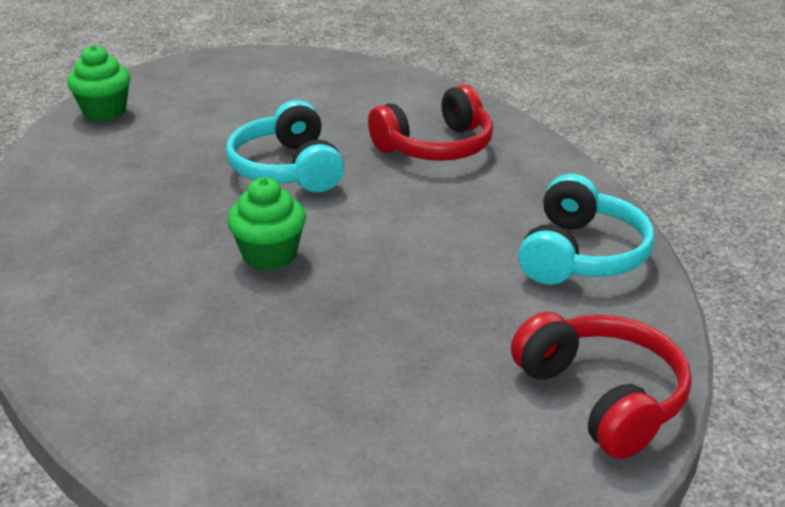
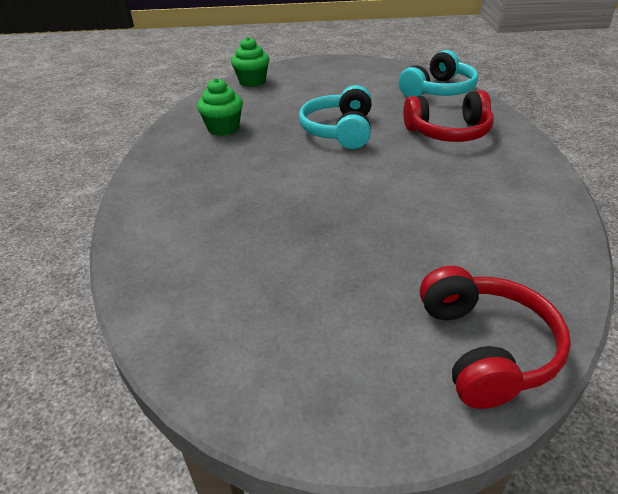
camera: 25 degrees right, 5 degrees up
green cupcake [227,177,306,270] -> green cupcake moved to [197,78,243,136]
turquoise headphones [518,174,654,285] -> turquoise headphones moved to [399,50,478,97]

